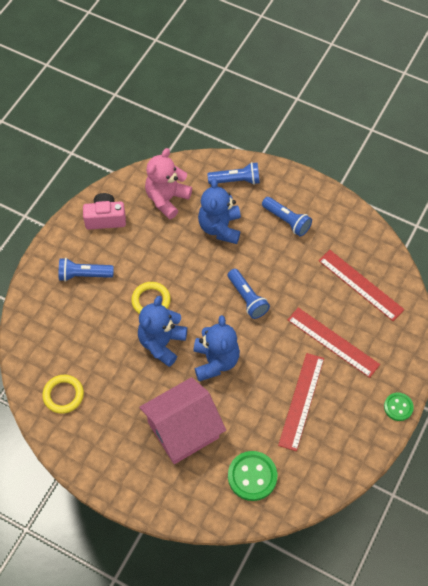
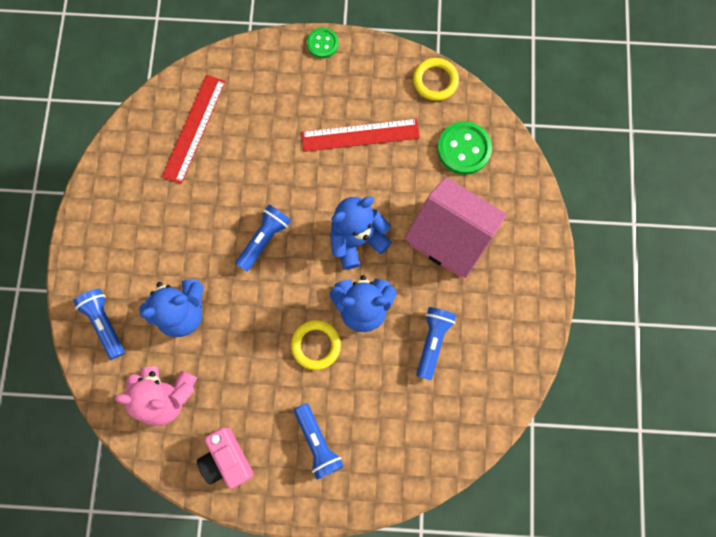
camera: 115 degrees left, 15 degrees up
yellow ring [42,375,84,414] -> yellow ring moved to [413,58,459,101]
blue flashlight [262,197,312,237] -> blue flashlight moved to [416,307,456,380]
red ruler [288,307,380,378] -> none

